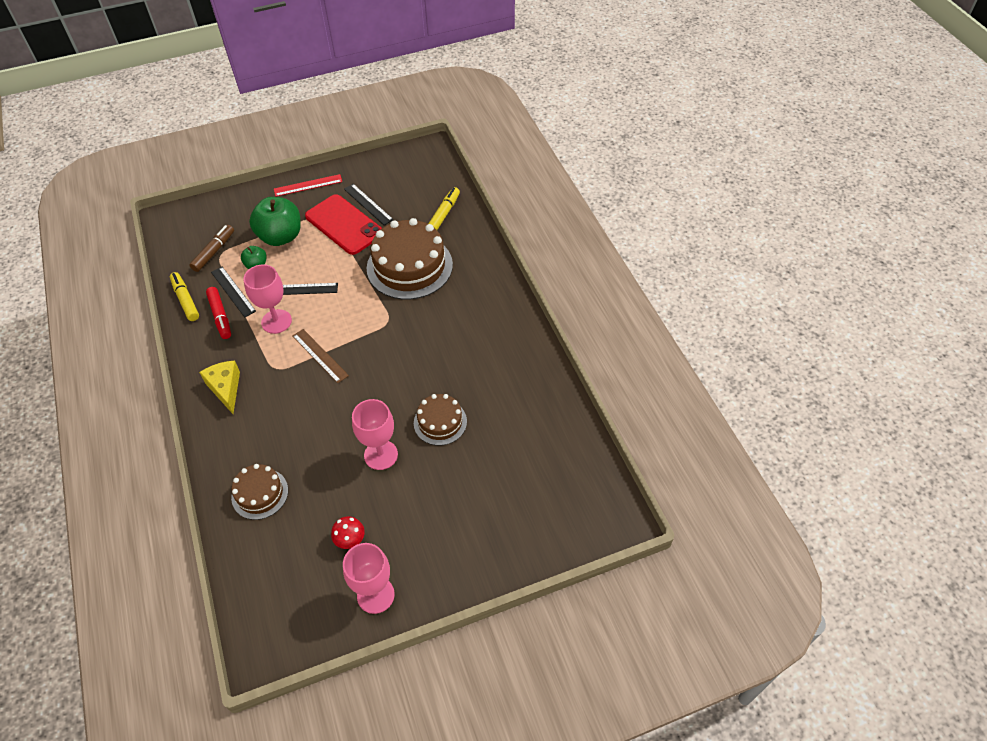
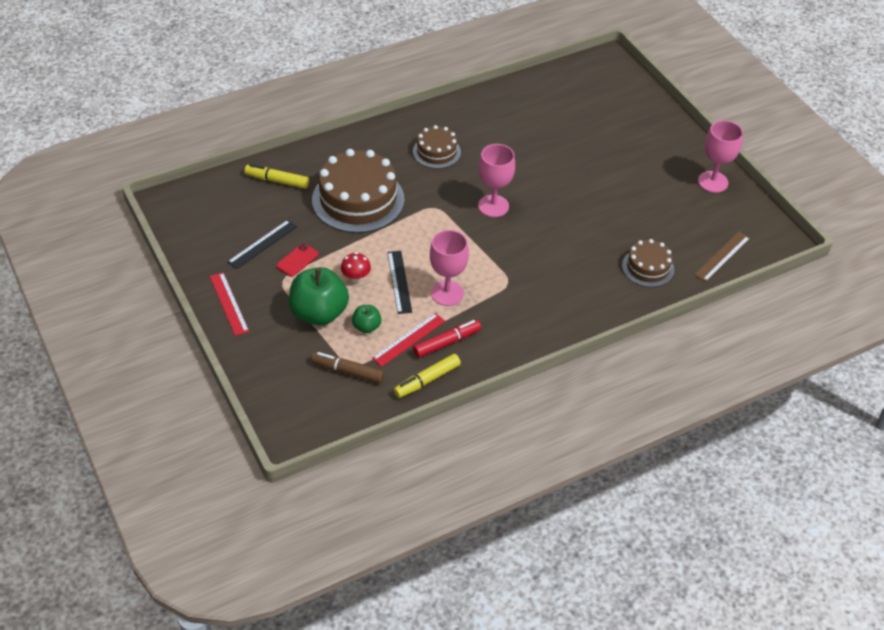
camera: 100 degrees left, 5 degrees down
yellow cheese [199,361,240,414] -> none
black ruler [211,267,256,318] -> red ruler [372,313,445,367]
brown ruler [293,329,349,383] -> brown ruler moved to [694,232,750,282]
red phone [305,194,382,255] -> red phone [276,243,319,277], size x0.45
red mushroom [331,516,365,549] -> red mushroom moved to [341,252,371,283]
pink goblet [352,399,398,470] -> pink goblet moved to [478,144,515,217]
brown cake [414,394,467,446] -> brown cake moved to [413,125,461,169]

